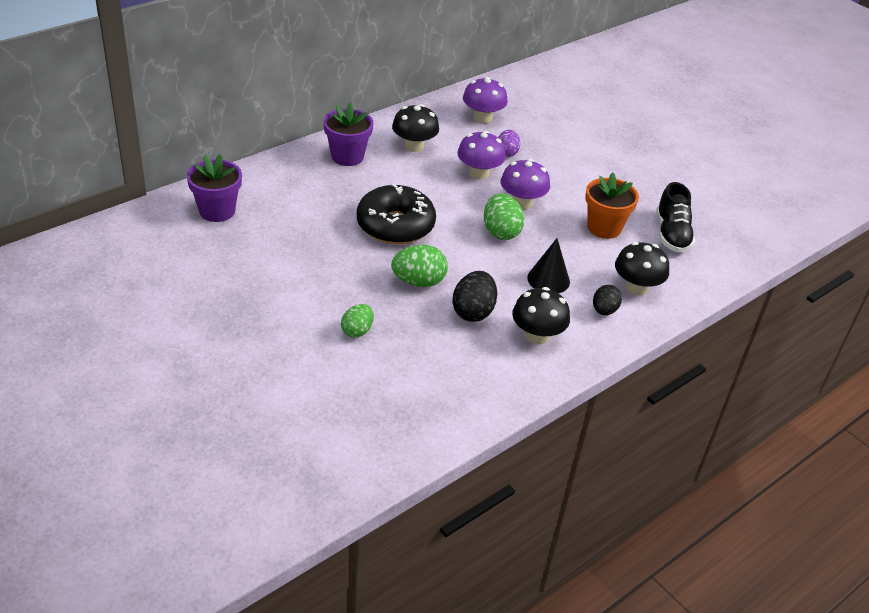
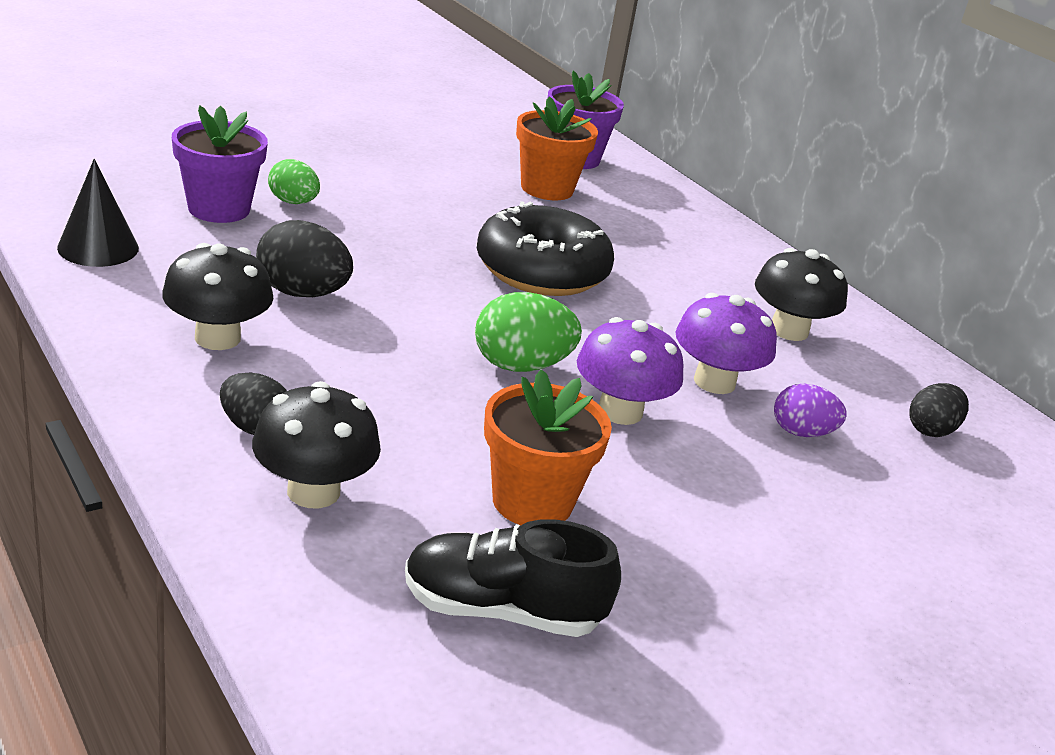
camera: 95 degrees right, 10 degrees down
purple flower pot [323,102,373,166] -> purple flower pot moved to [172,105,268,223]
green egg [391,245,448,287] -> none
purple mushroom [463,77,508,123] -> black egg [909,383,969,437]
black cone [527,238,570,293] -> black cone moved to [57,159,139,267]
none -> orange flower pot [516,96,598,200]

